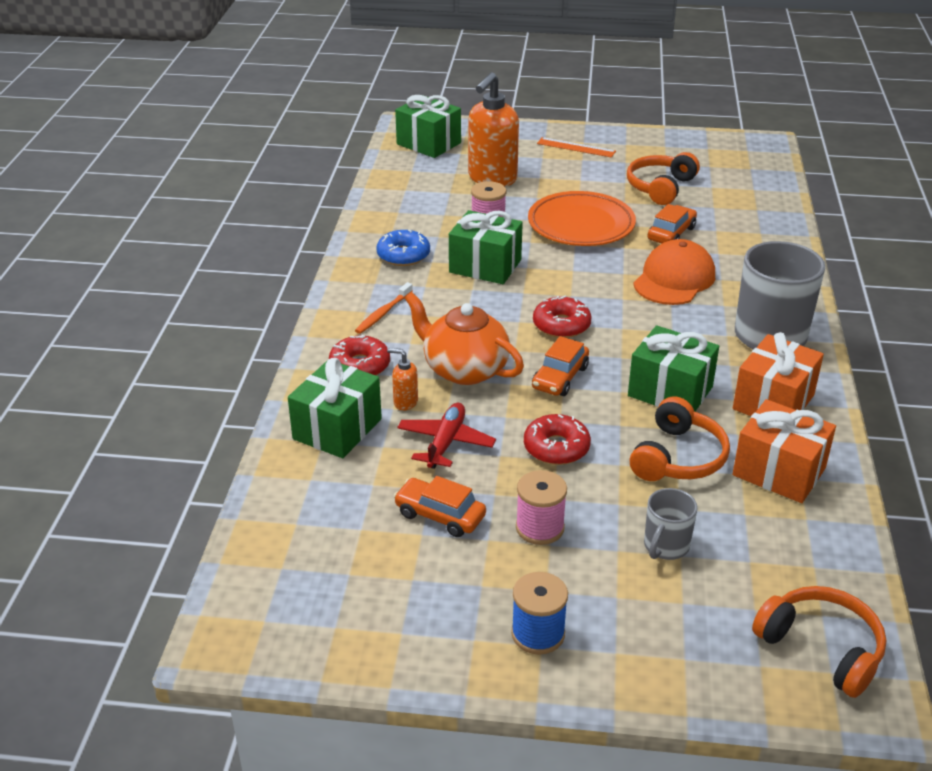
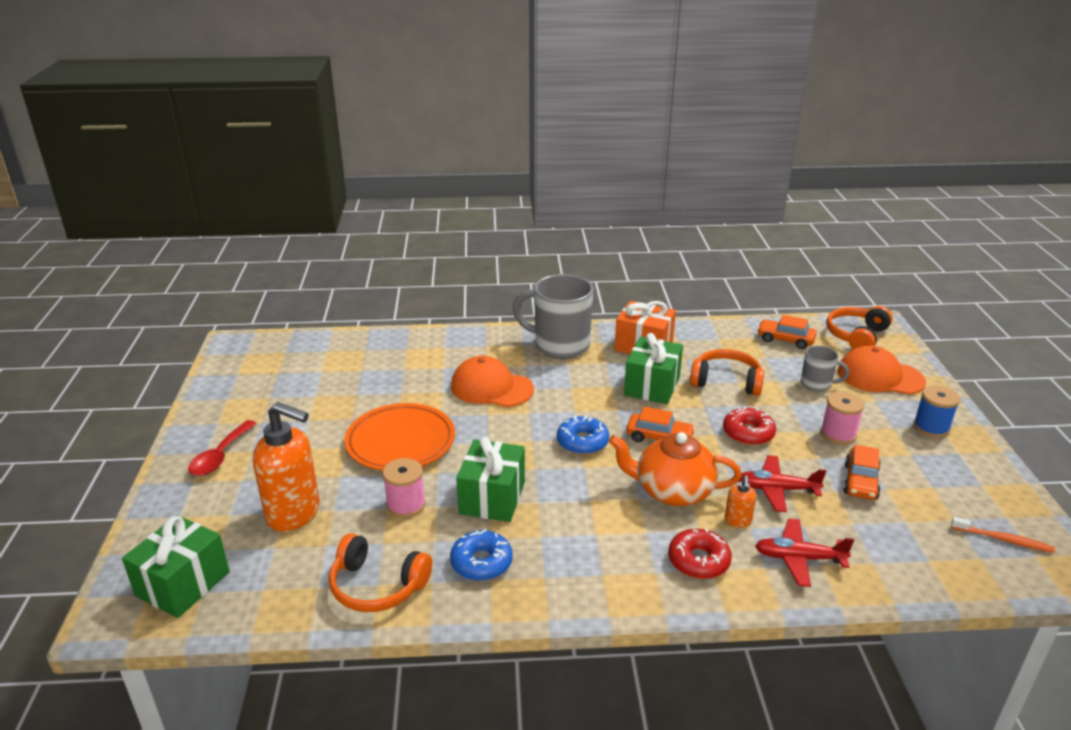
camera: 100 degrees left, 5 degrees down
green gift [288,358,382,458] -> red plane [755,519,854,587]
orange toothbrush [355,282,413,334] -> orange toothbrush moved to [951,517,1055,553]
orange teapot [405,292,524,385] -> orange teapot turned 75 degrees clockwise [609,432,742,506]
red donut [533,295,592,338] -> blue donut [557,415,609,455]
orange ruler [537,137,616,158] -> red spoon [188,420,257,476]
orange headphones [627,152,700,205] -> orange headphones moved to [329,533,432,612]
orange car [647,204,697,244] -> orange car moved to [757,315,817,349]
orange gift [732,399,836,503] -> none
none -> orange cap [838,345,926,395]

